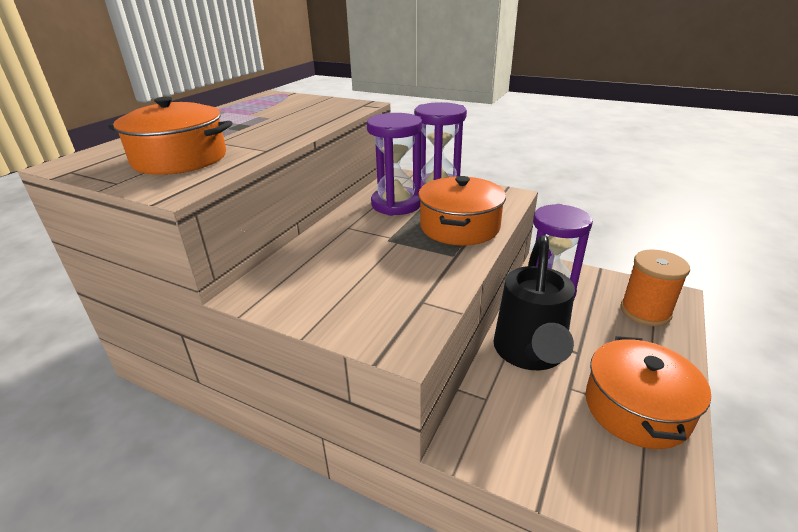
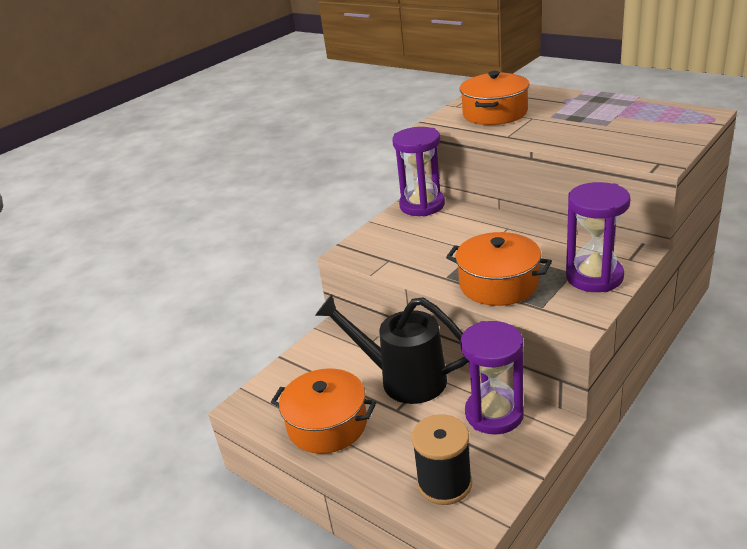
camera: 105 degrees right, 0 degrees up
purple hourglass [366,113,422,216] -> purple hourglass moved to [392,127,445,217]
orange spool [620,249,690,326] -> black spool [411,414,472,505]

